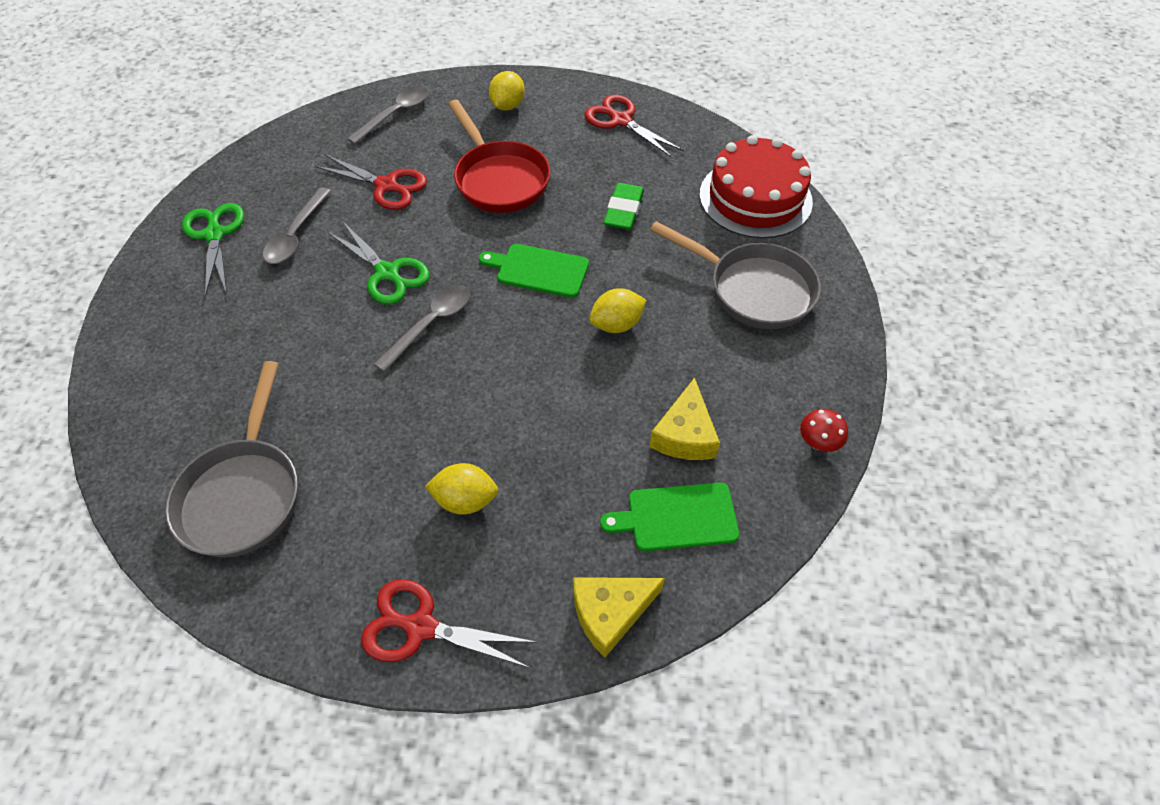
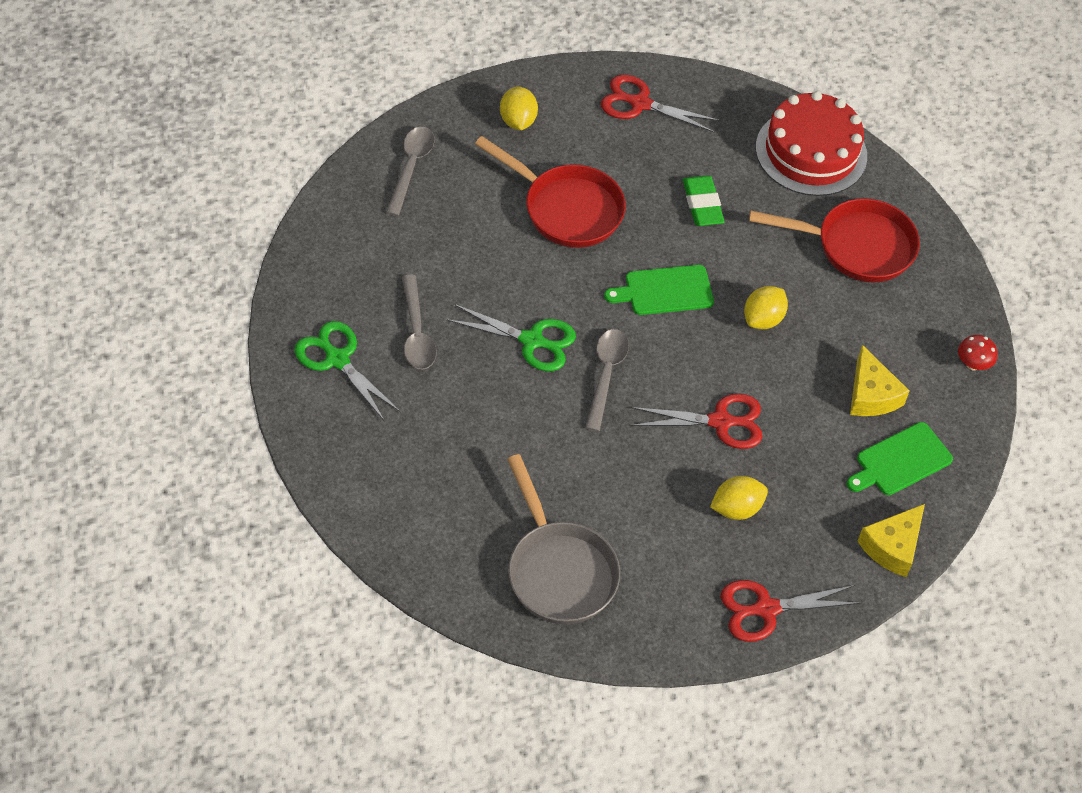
camera: 30 degrees left, 0 degrees up
red scissors [315,154,427,210] -> red scissors moved to [631,393,762,449]
grey pan [650,221,821,329] -> red pan [749,198,920,283]

